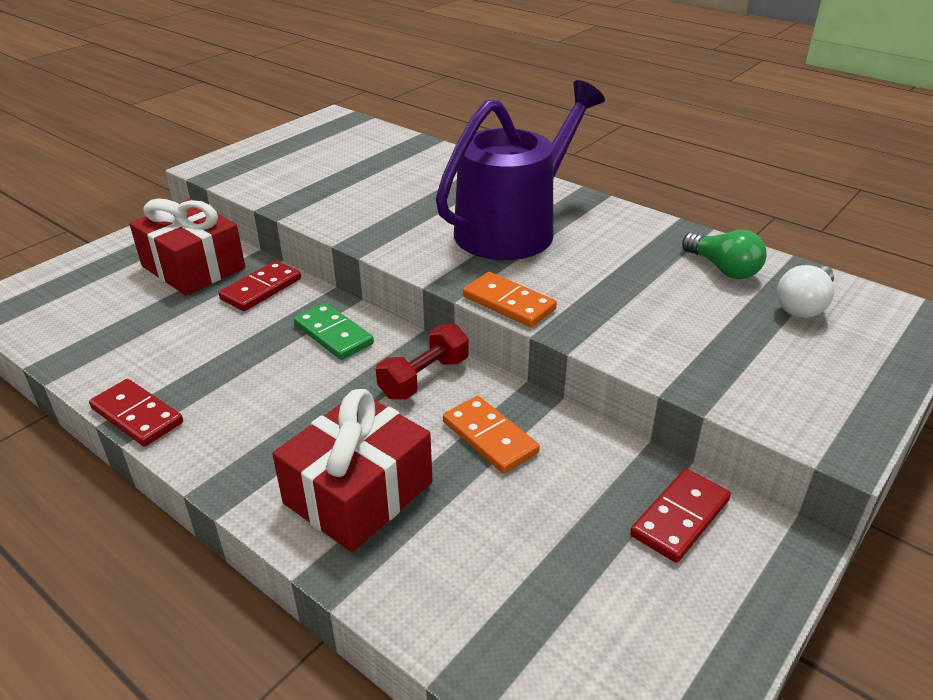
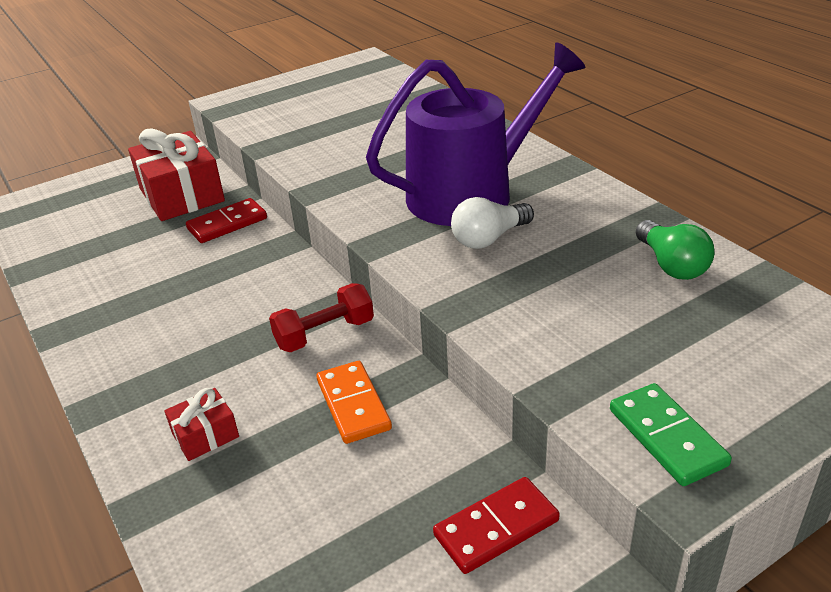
camera: 20 degrees right, 0 degrees up
red domino [89,379,183,447] -> none
red gift [272,389,432,552] -> red gift [164,388,239,461], size x0.48
green domino [294,303,374,360] -> green domino moved to [610,383,732,486]
orange domino [463,272,557,327] -> none
white light bulb [777,265,834,318] -> white light bulb moved to [451,197,534,249]

